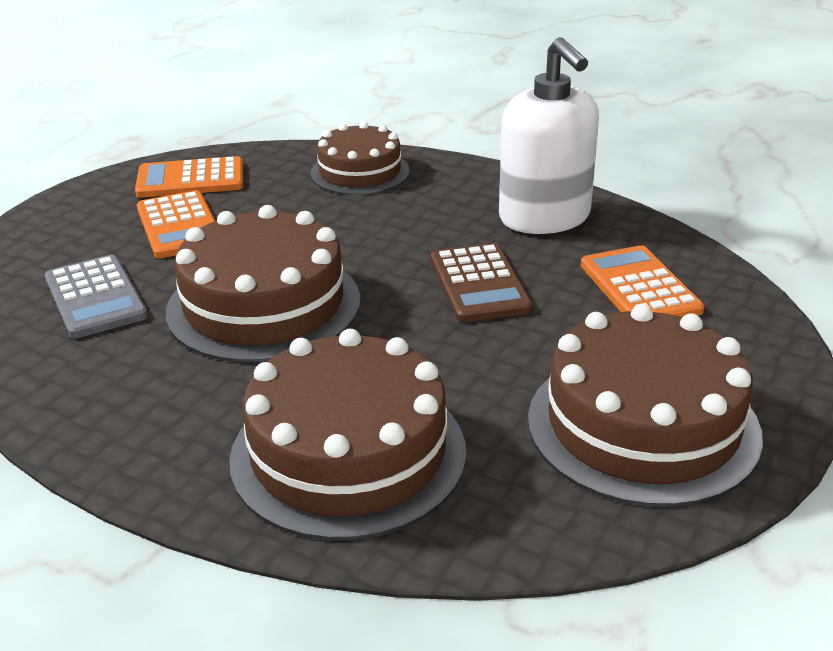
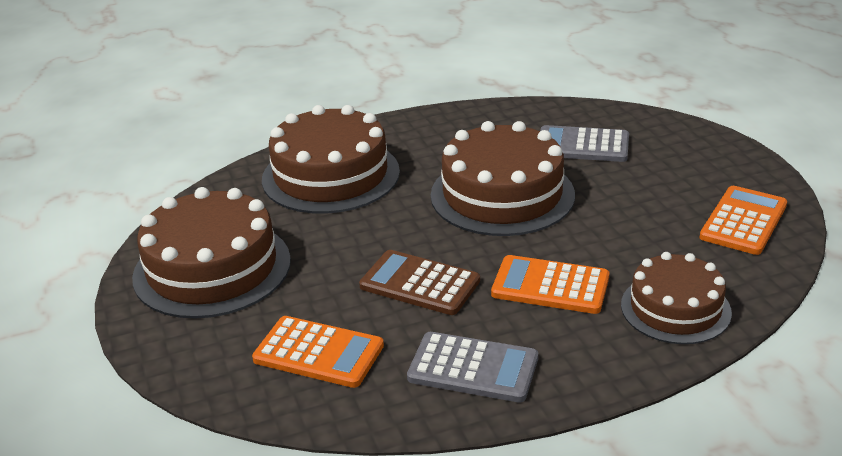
camera: 130 degrees right, 0 degrees up
orange calculator [137,190,216,258] -> orange calculator moved to [491,255,609,314]
white soap dispenser [499,37,599,234] -> grey calculator [407,332,538,403]

